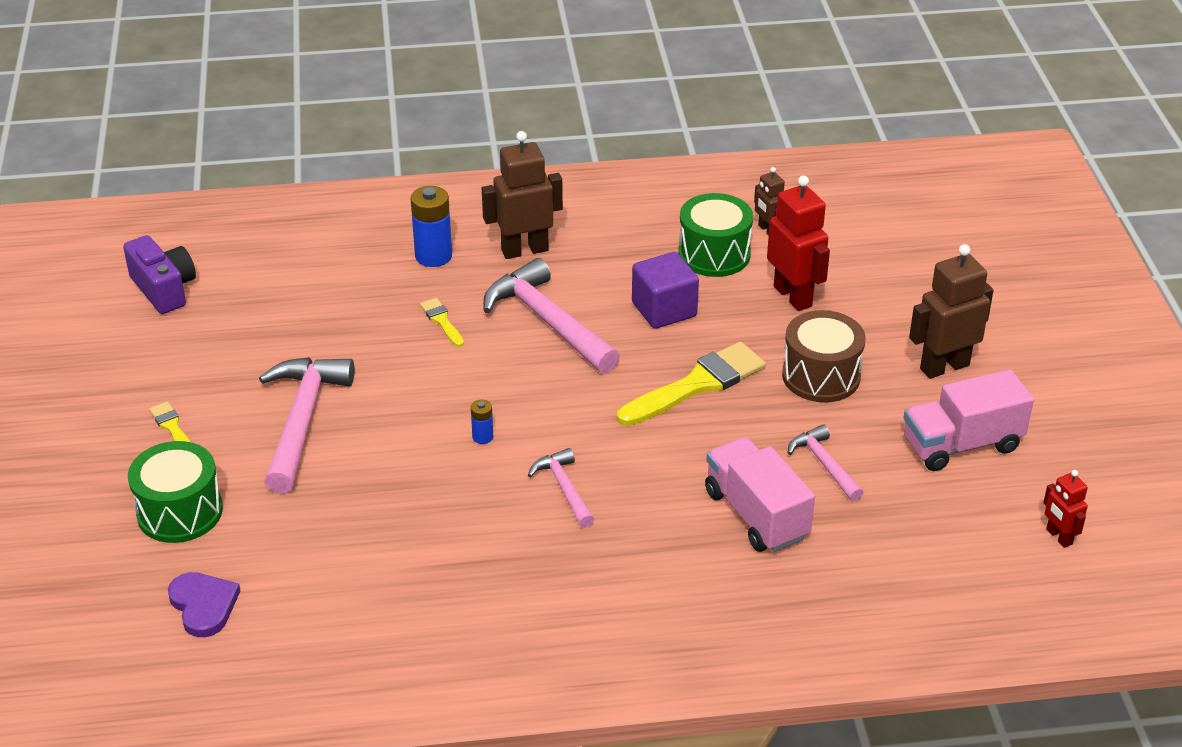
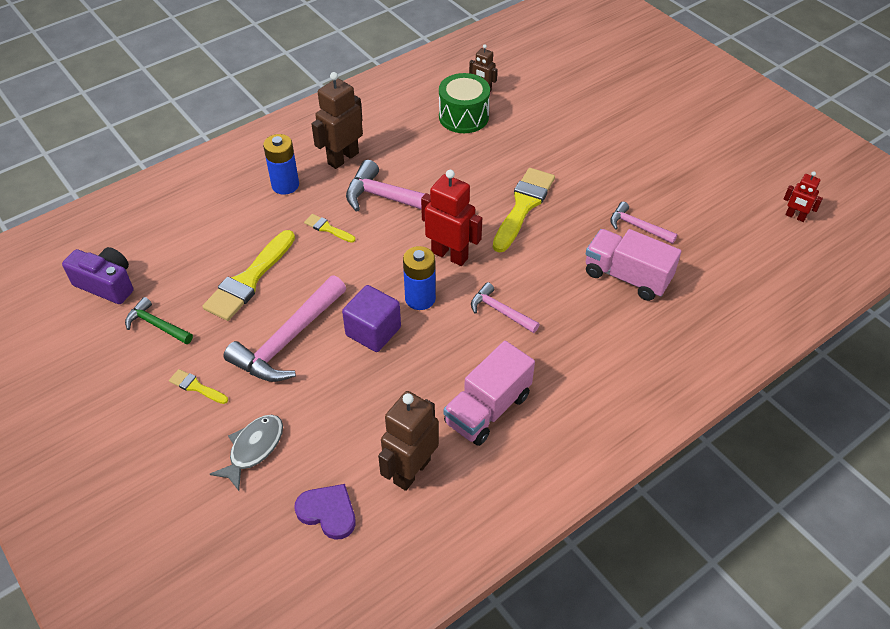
camera: 30 degrees left, 10 degrees up
green drum [128,441,223,543] -> grey fish [210,415,283,491]
pink hammer [259,357,355,494] -> pink hammer turned 120 degrees counterclockwise [224,275,346,382]
blue battery [471,399,493,444] -> blue battery [403,246,436,310], size x1.97
purple cube [632,252,699,329] -> purple cube moved to [342,285,401,352]
red robot [767,175,830,311] -> red robot moved to [421,170,482,266]
brown drum [782,310,866,402] -> none
pink truck [904,369,1034,471] -> pink truck moved to [443,341,535,446]
brown robot [909,244,994,379] -> brown robot moved to [378,391,439,491]
none -> green hammer [125,297,193,344]
none -> yellow brush [202,230,295,321]

